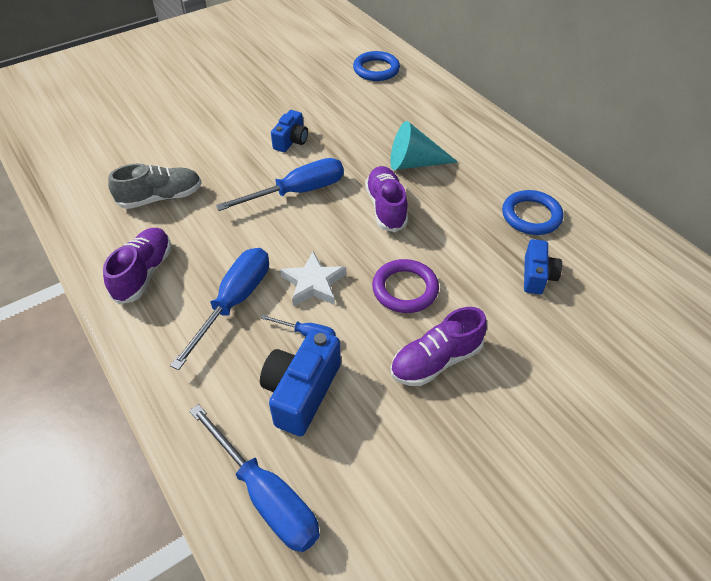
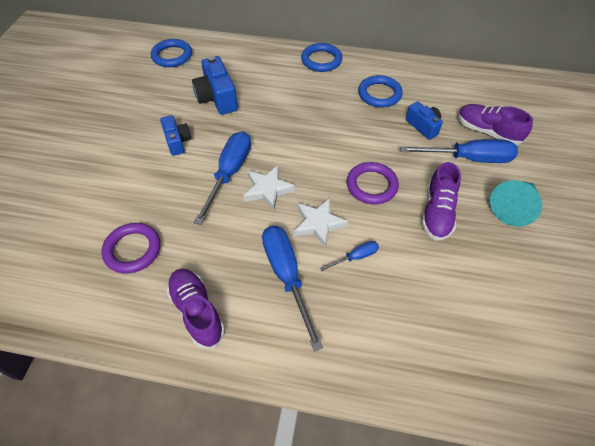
camera: 45 degrees left, 5 degrees up
grey shoe [108,164,202,209] -> purple ring [101,223,160,274]
blue screwdriver [189,404,320,552] -> blue screwdriver moved to [400,139,518,163]
blue camera [260,329,341,436] -> blue camera moved to [192,56,238,115]
purple shoe [365,166,408,232] -> purple shoe moved to [458,104,533,145]
turquoise cone [390,121,458,170] -> turquoise cone moved to [490,180,542,226]
none -> white star [243,165,295,210]
none -> blue ring [301,43,342,72]

